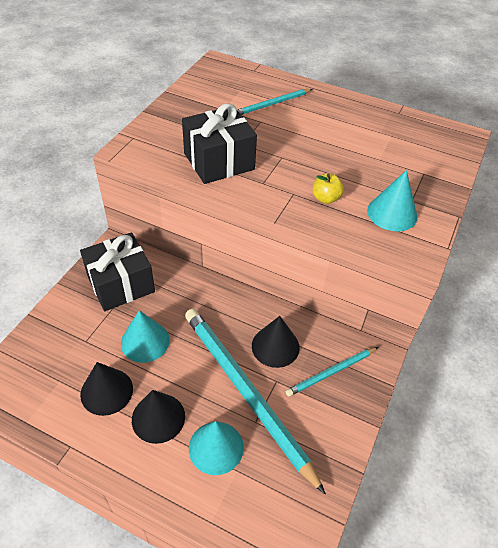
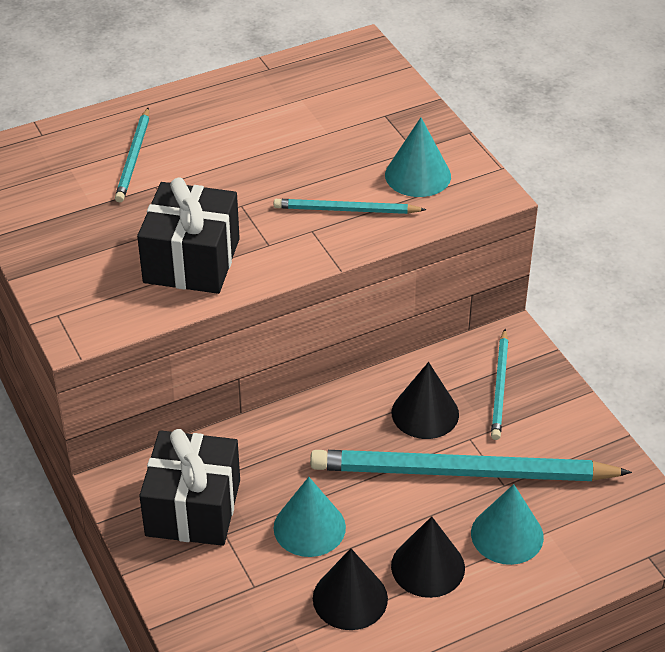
camera: 50 degrees left, 5 degrees down
yellow apple [312,173,344,204] -> turquoise pencil [274,199,427,214]

